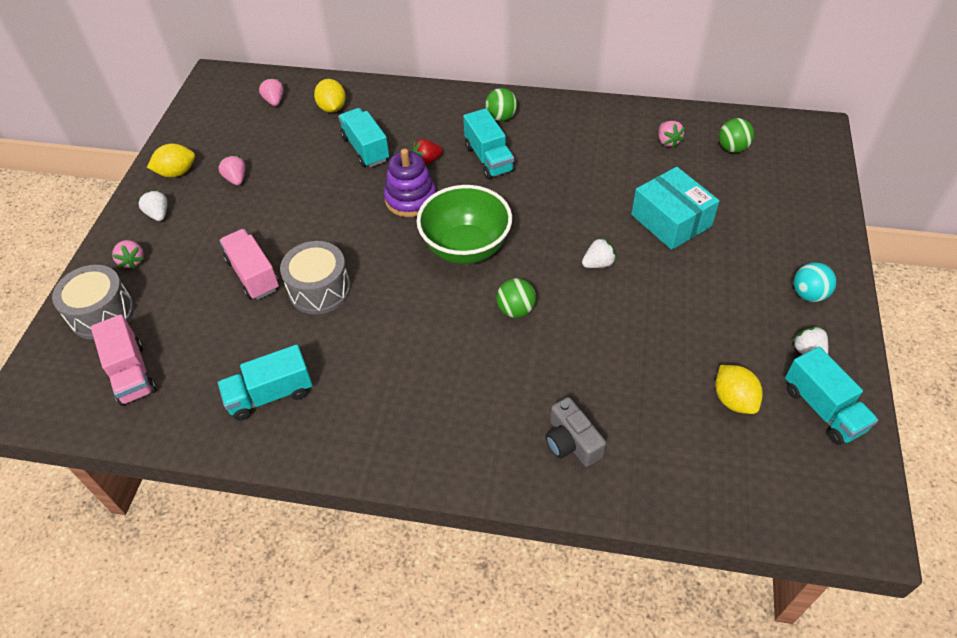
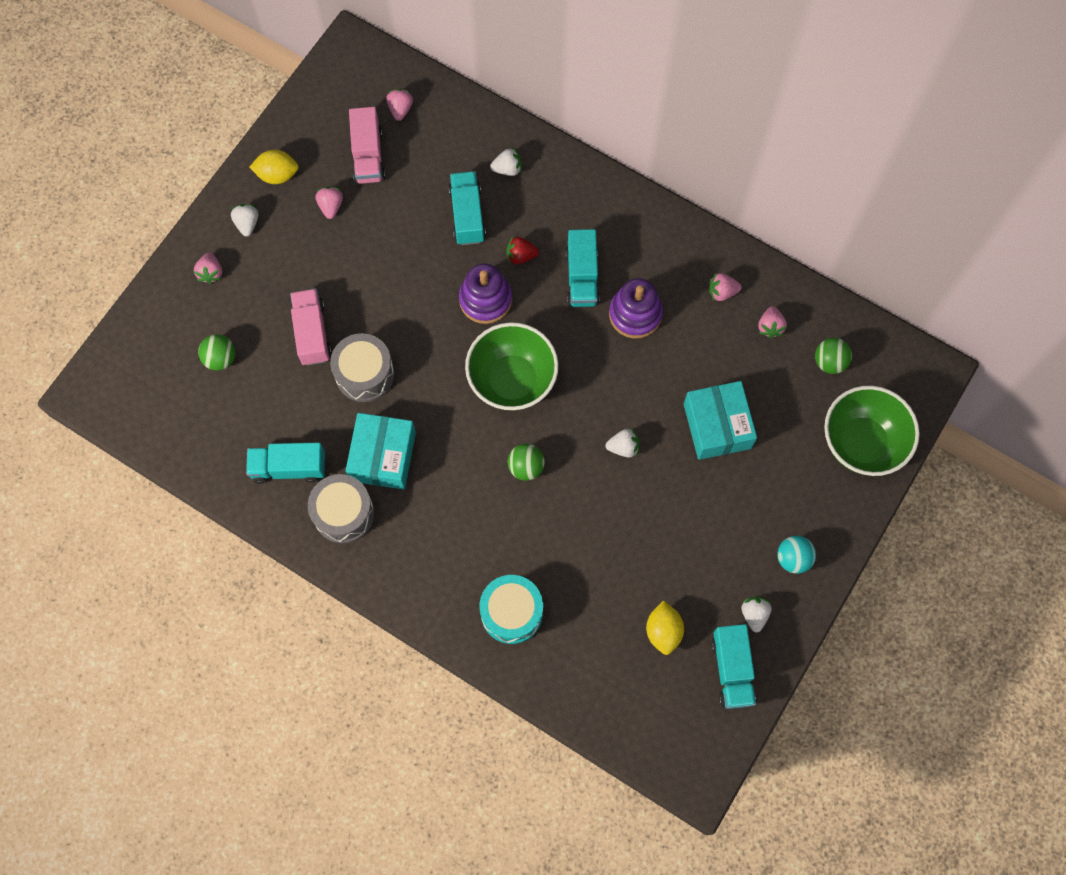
camera: 20 degrees right, 20 degrees up
grey drum [52,265,134,339] -> grey drum moved to [308,474,374,543]
pink truck [91,314,156,406] -> pink truck moved to [349,107,386,184]
yellow lemon [314,79,346,113] -> none
green ball [485,88,517,121] -> green ball moved to [198,334,236,370]
grey camera [545,397,606,467] -> turquoise drum [479,575,543,644]
none -> turquoise box [346,413,416,490]
none -> white strawberry [490,148,522,176]
none -> purple stacking toy [609,278,663,338]
none -> pink strawberry [709,273,742,301]
none -> green bowl [824,386,920,476]

